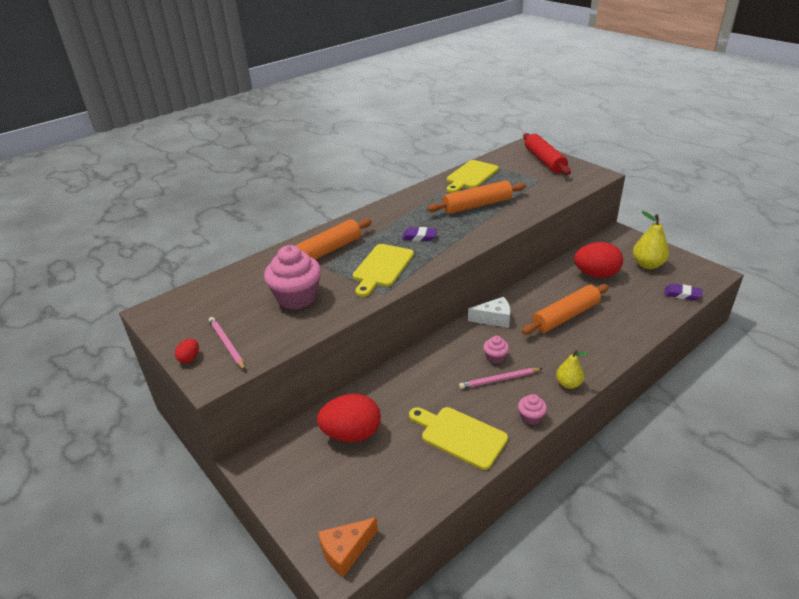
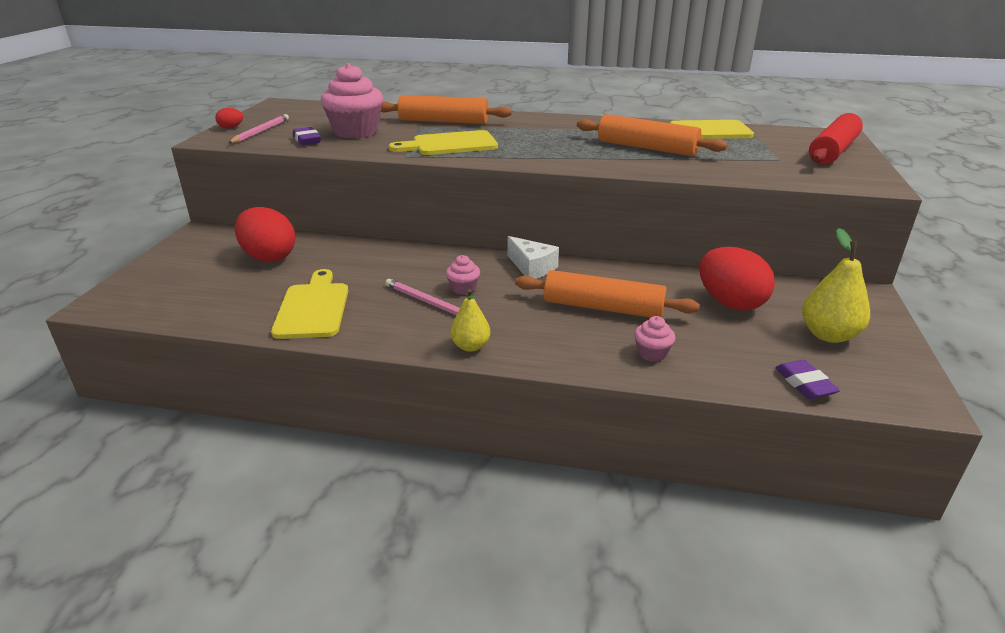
camera: 50 degrees right, 5 degrees down
orange cheese [318,517,378,577] -> none
purple eraser [402,227,437,241] -> purple eraser moved to [293,127,321,145]
pink cupcake [518,394,547,425] -> pink cupcake moved to [634,316,675,362]

